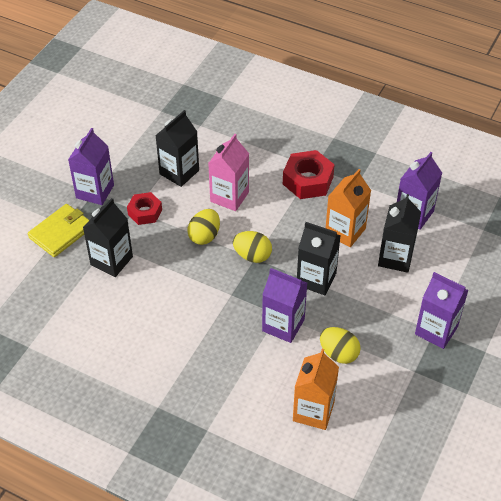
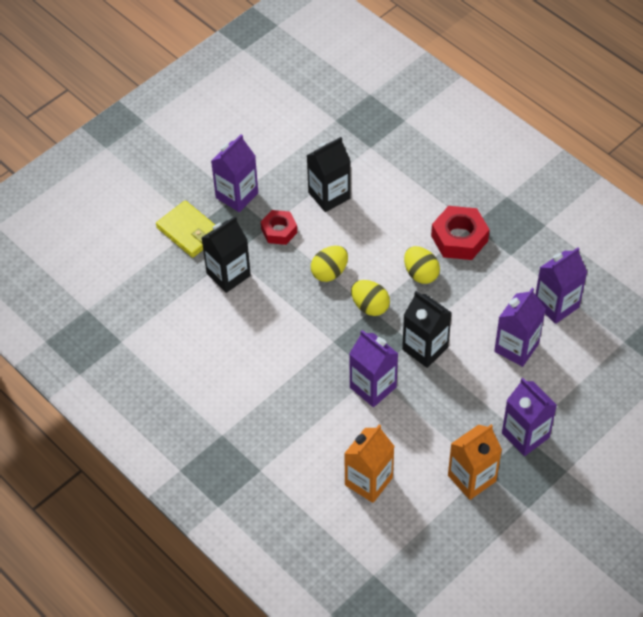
camera: 20 degrees right, 5 degrees up
yellow wallet [28,204,89,257] -> yellow wallet turned 75 degrees clockwise [156,200,215,258]
pink carton [208,134,249,211] -> none
yellow egg [320,327,361,364] -> yellow egg moved to [404,246,440,284]
orange carton [326,169,371,247] -> orange carton moved to [448,424,502,500]
black carton [378,194,421,273] -> purple carton [494,288,546,367]

